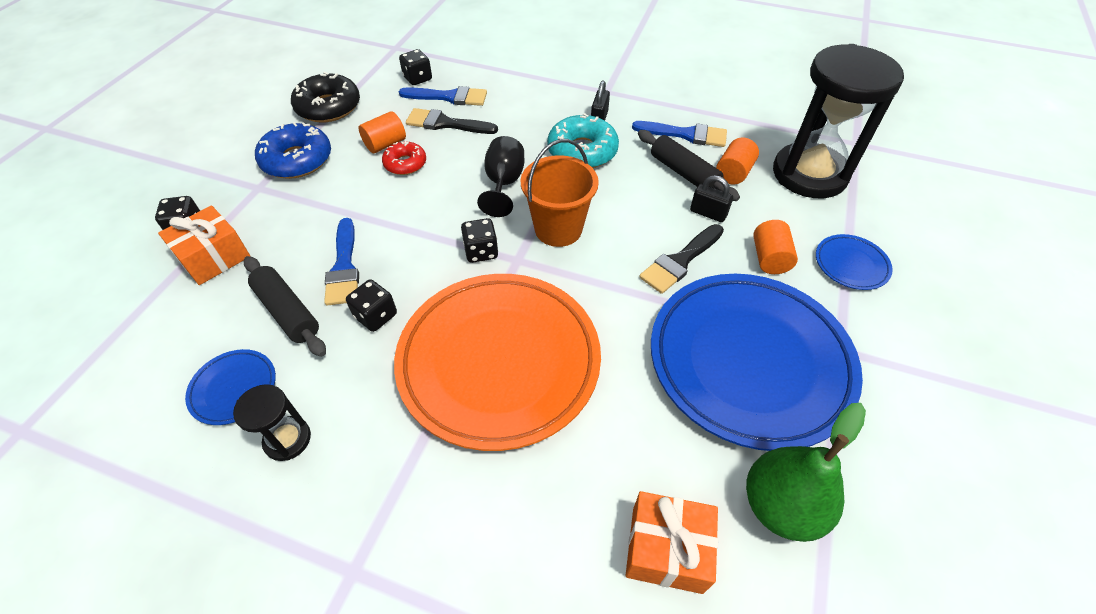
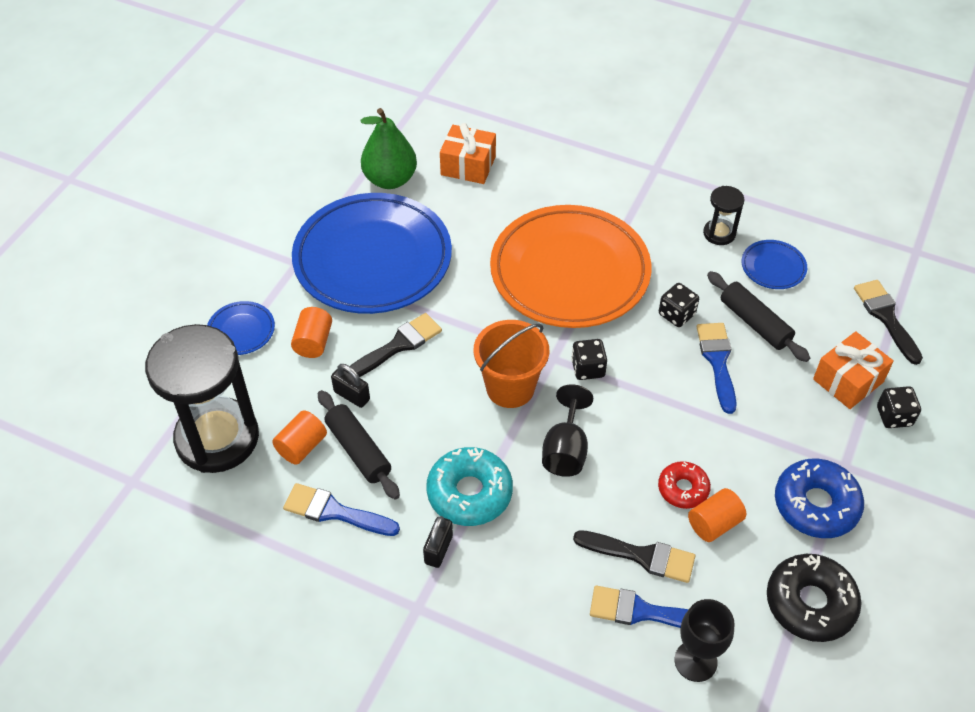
camera: 175 degrees left, 0 degrees up
black dice [399,49,432,85] -> black goblet [674,599,734,682]
none -> black brush [854,280,923,365]

